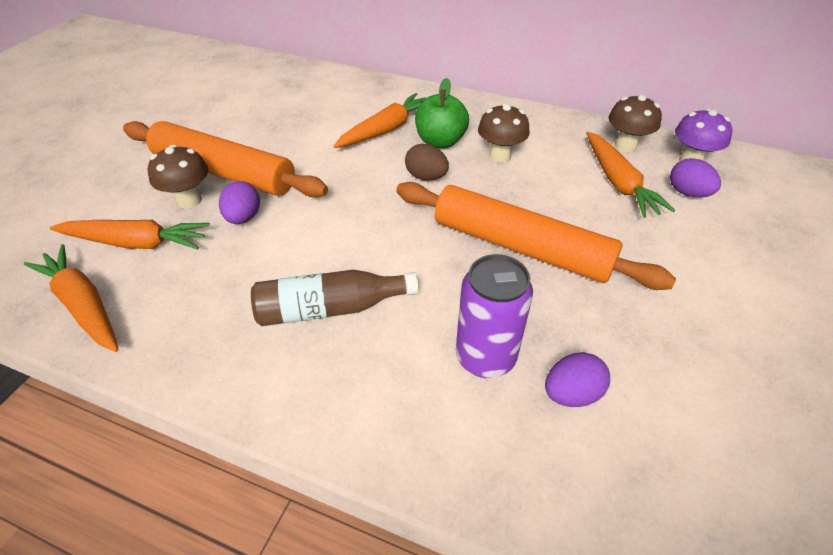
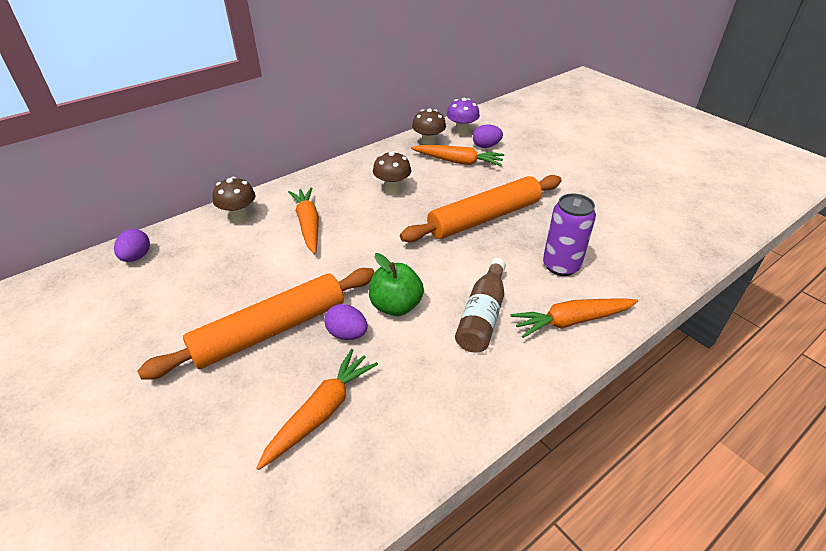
camera: 60 degrees left, 5 degrees down
orange carrot [24,244,119,352] -> orange carrot moved to [510,298,638,338]
brown mushroom [148,145,208,208] -> brown mushroom moved to [213,177,255,223]
brown egg [405,144,449,181] -> none
green apple [415,78,469,148] -> green apple moved to [369,253,424,316]
purple egg [545,352,610,407] -> purple egg moved to [114,229,150,262]

